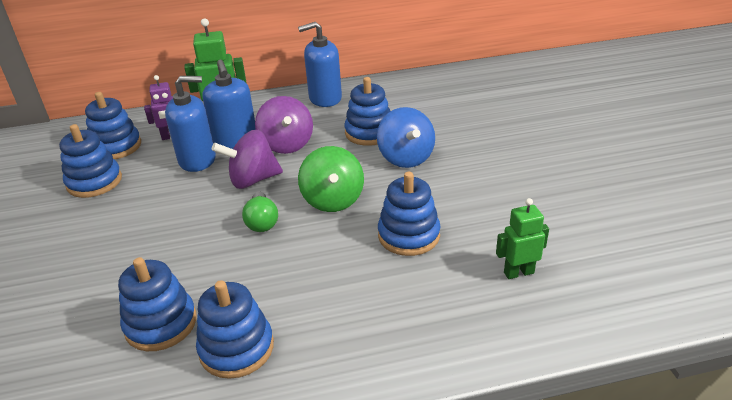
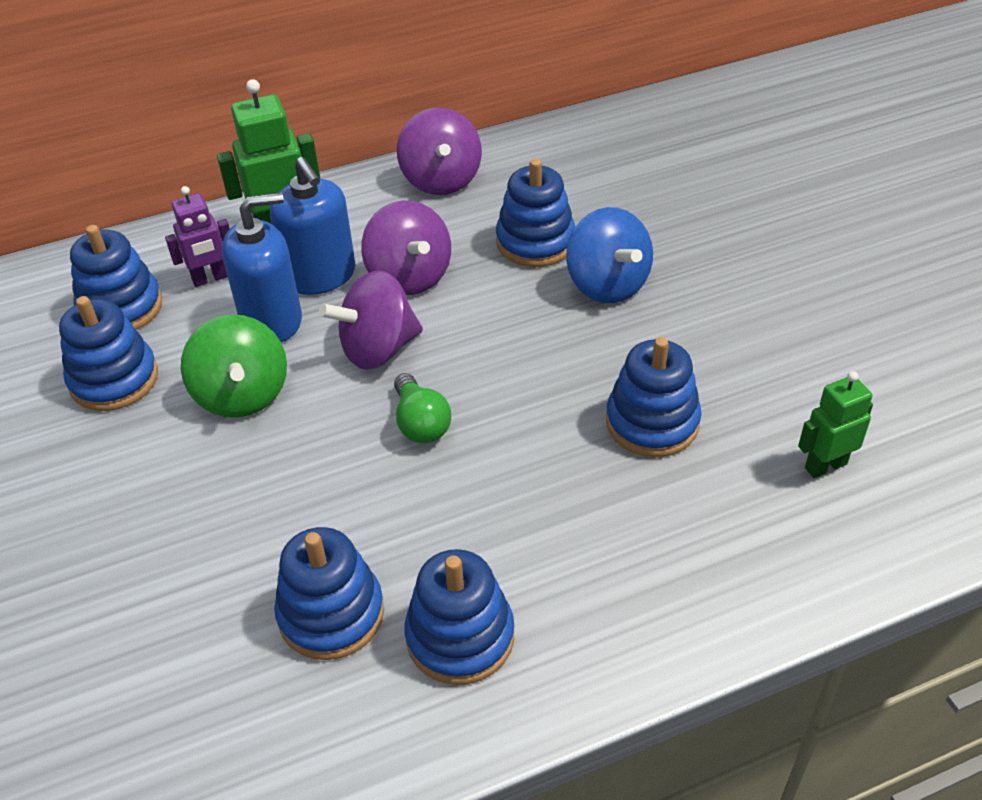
camera: 10 degrees left, 10 degrees up
blue soap dispenser [298,22,342,107] -> purple spinning top [397,108,482,195]
green spinning top [298,146,364,212] -> green spinning top moved to [181,314,287,418]

